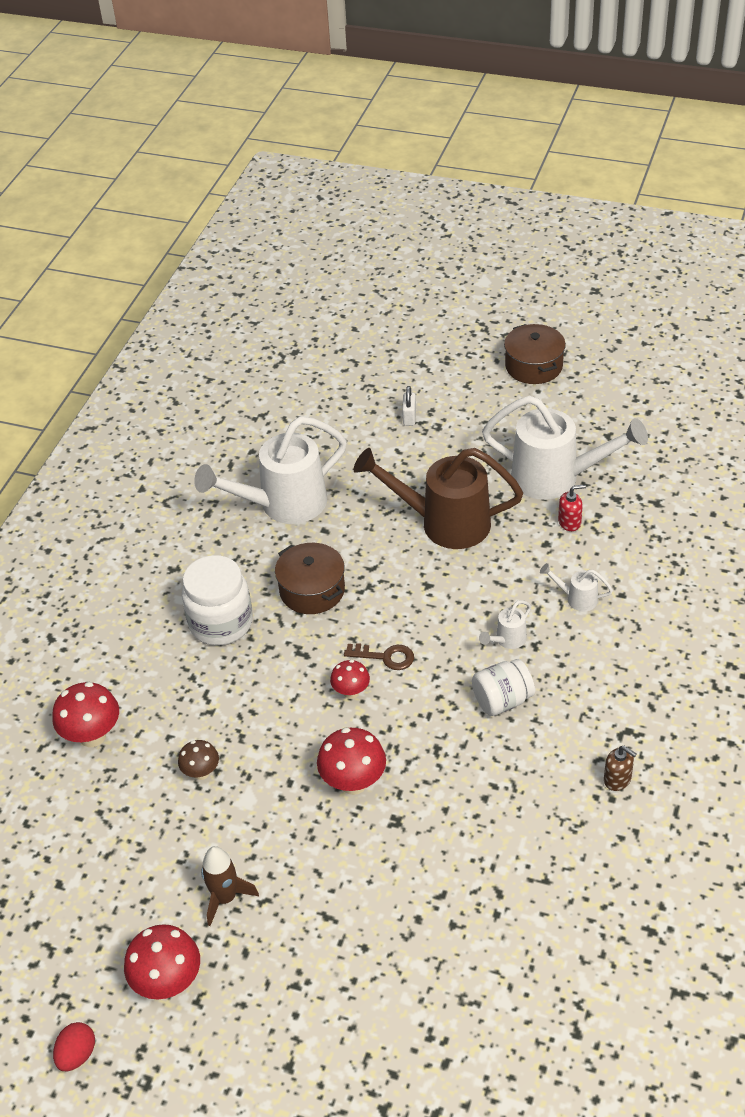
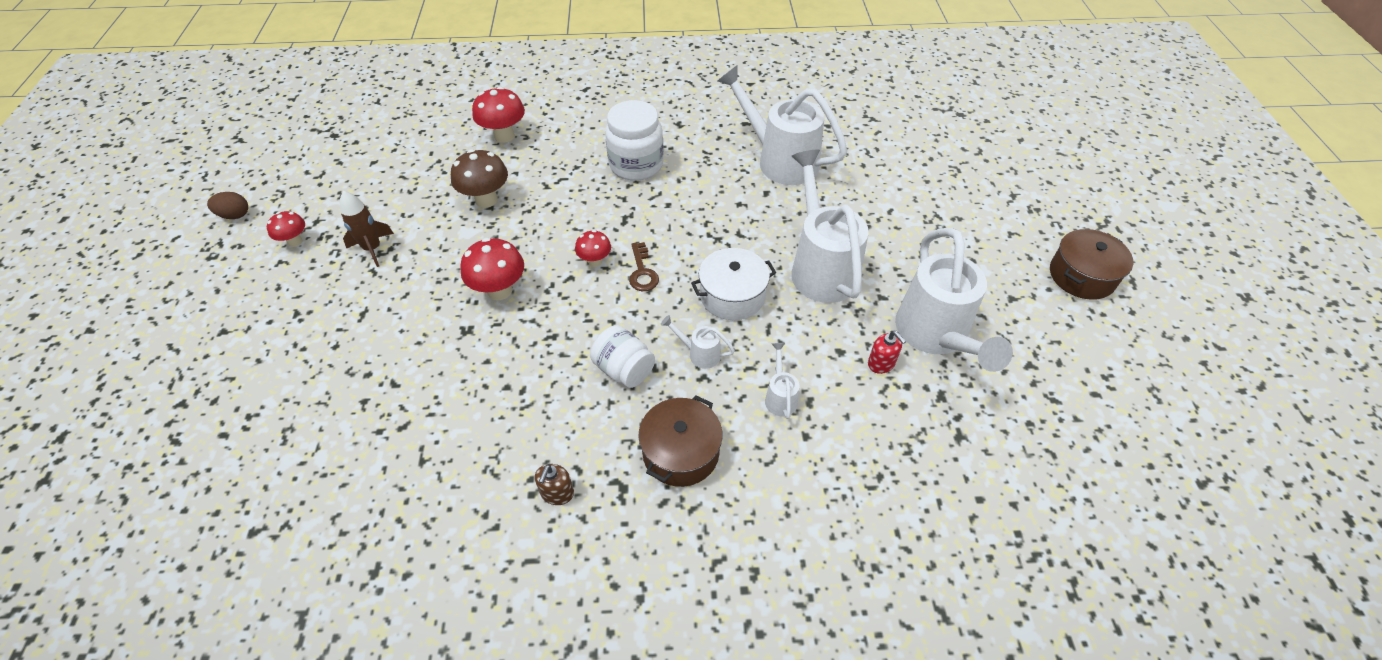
camera: 65 degrees right, 5 degrees up
red egg [53,1022,95,1071] -> brown egg [207,192,248,219]
red mushroom [124,924,200,1000] -> red mushroom [267,211,305,247], size x0.60
brown mushroom [178,740,219,780] -> brown mushroom [451,149,508,208], size x1.65
brown pot [275,543,345,614] -> brown pot moved to [638,395,722,487]
brown watering can [354,448,523,549] -> white watering can [791,149,869,303]
white padlock [402,386,416,426] -> none
none -> white pot [691,248,776,320]

